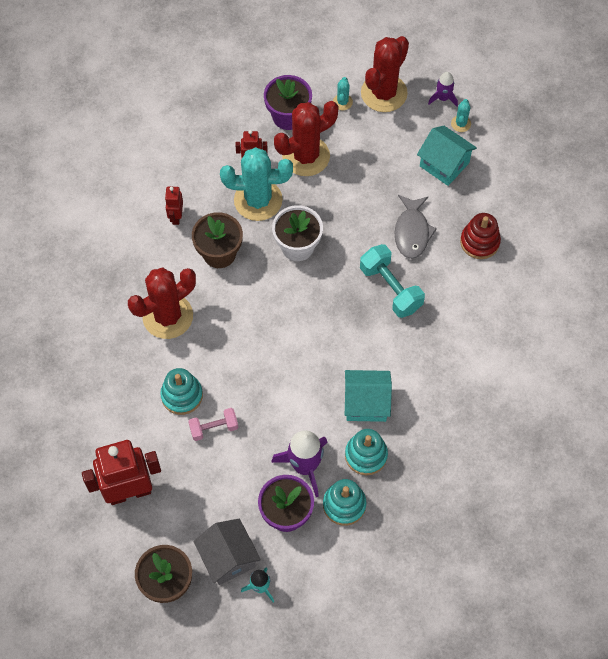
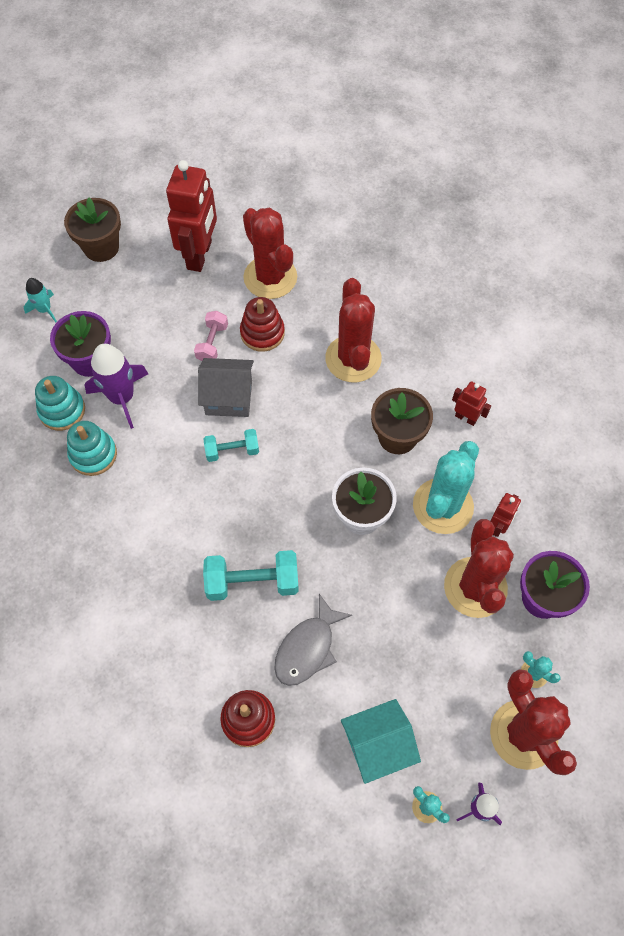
camera: 120 degrees right, 0 degrees up
turquoise stacking toy [160,368,203,415] -> red stacking toy [240,297,285,352]
grey house [193,518,261,585] -> grey house moved to [198,358,254,417]
turquoise house [345,370,392,422] -> none
grey fish [395,195,437,259] -> grey fish turned 90 degrees counterclockwise [274,594,352,686]
none -> turquoise dumbbell [203,429,259,462]
none -> red cactus [243,207,297,299]

